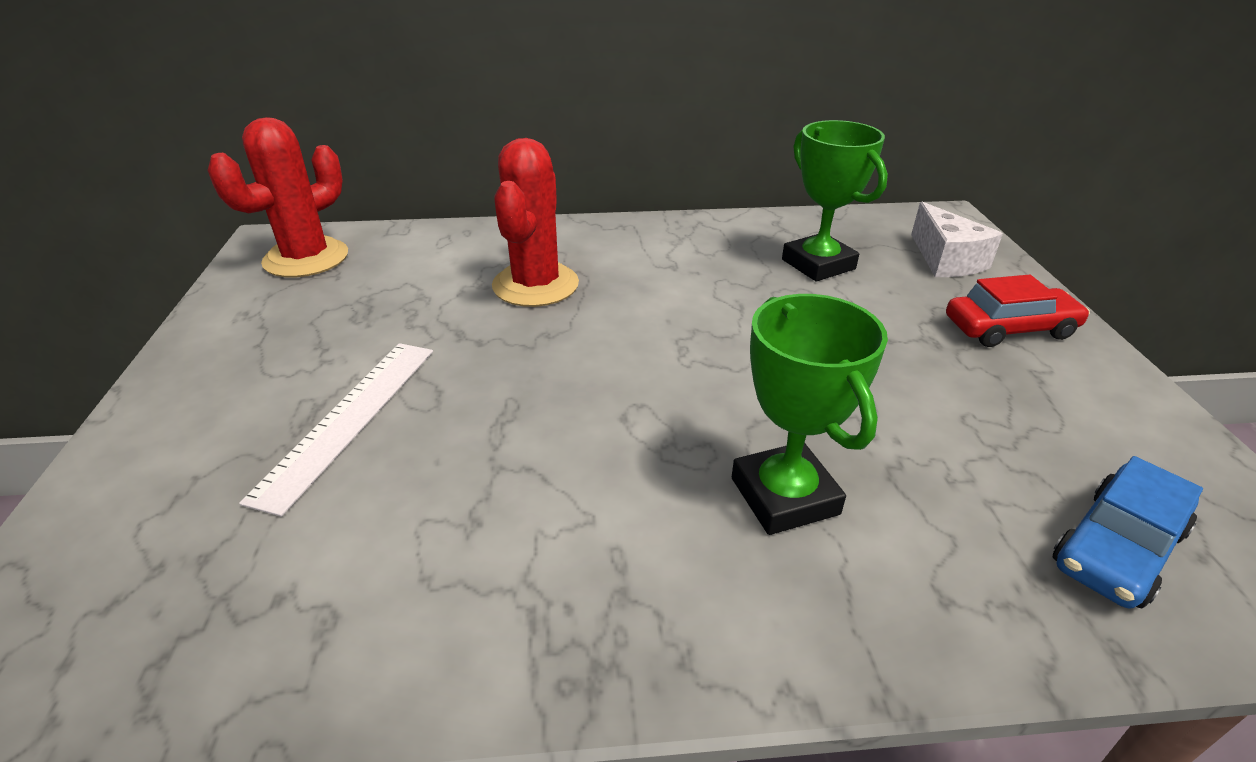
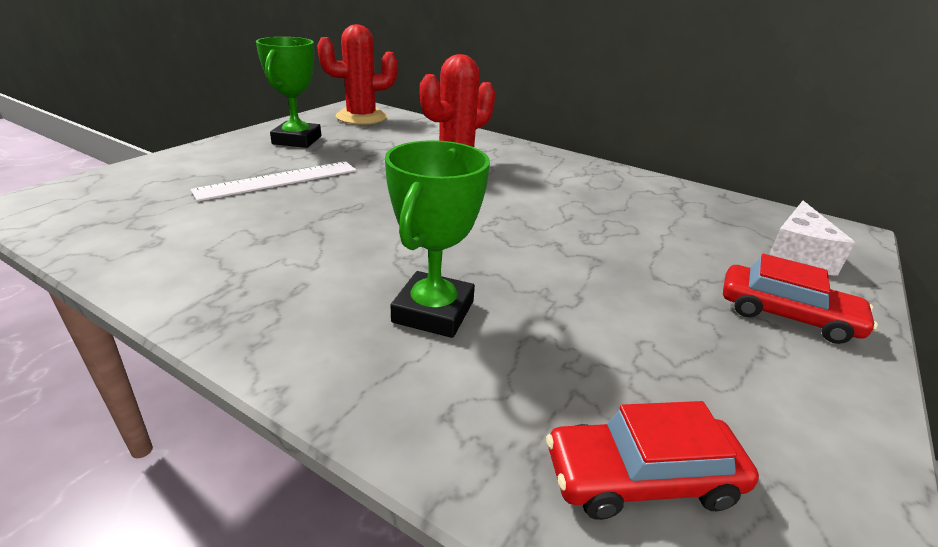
camera: 35 degrees right, 5 degrees down
green trophy [782,120,888,281] -> green trophy moved to [256,37,321,148]
blue car [1053,456,1203,609] -> red car [546,401,759,520]

